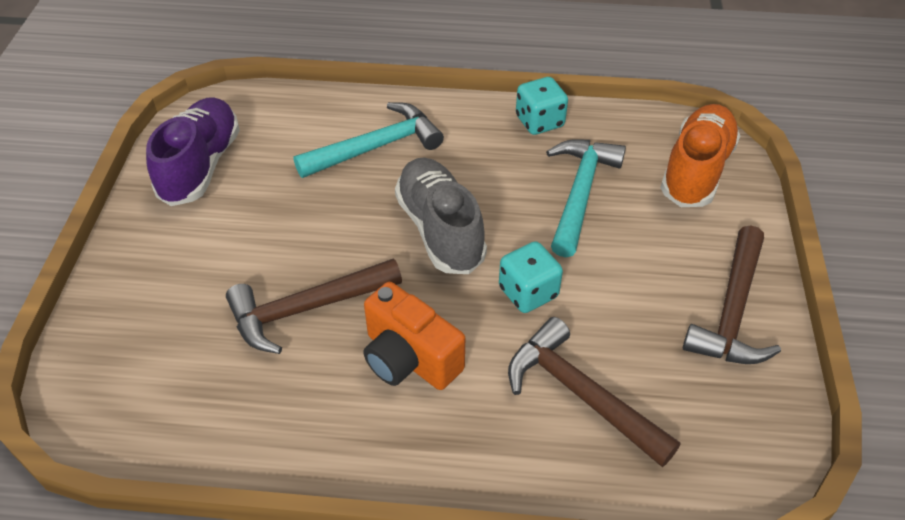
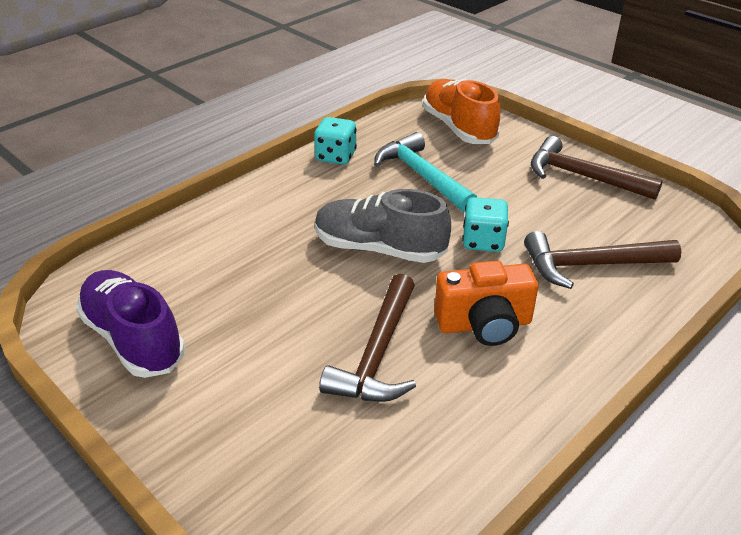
camera: 50 degrees left, 10 degrees down
turquoise hammer [293,102,444,178] -> none
brown hammer [683,225,781,364] -> brown hammer turned 150 degrees clockwise [531,136,663,200]

